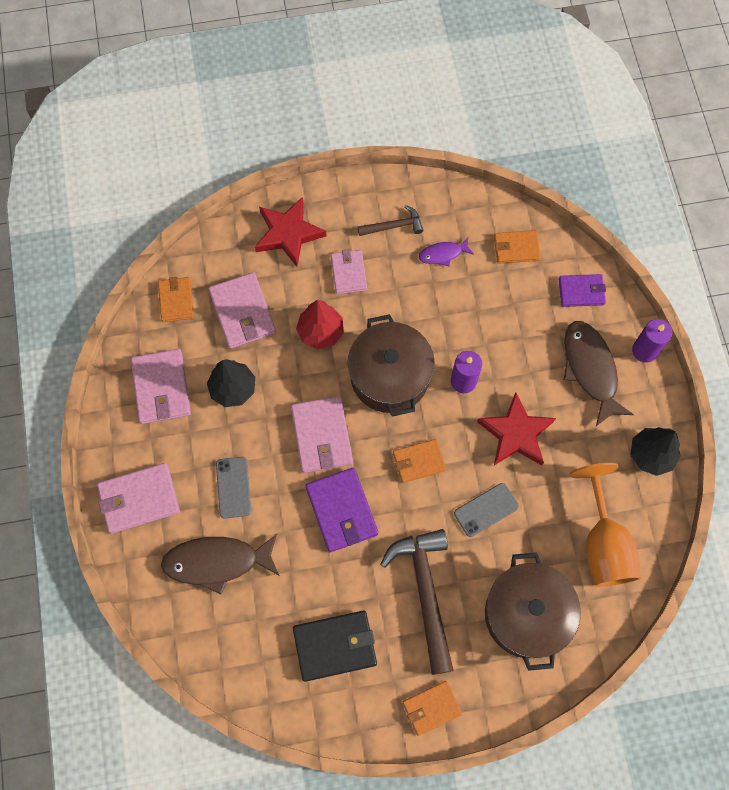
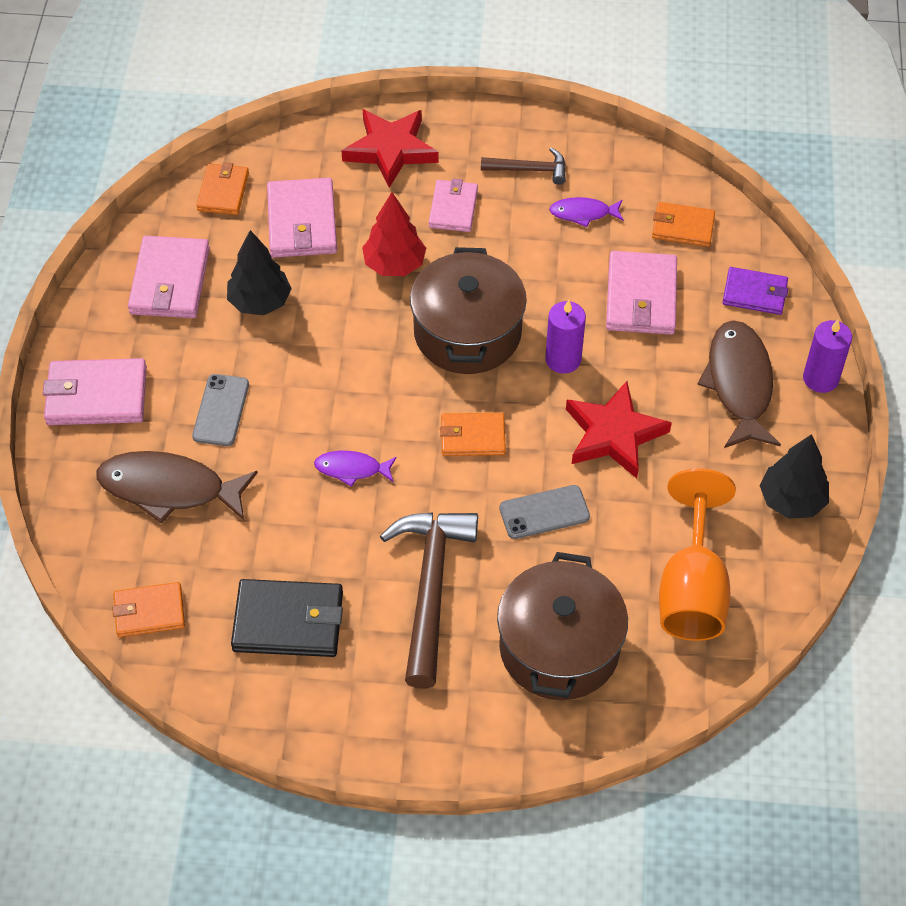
camera: 15 degrees right, 15 degrees down
pink wallet [291,396,353,473] -> pink wallet moved to [606,251,677,335]
purple wallet [305,468,378,552] -> purple fish [314,451,397,487]
orange wallet [402,681,462,736] -> orange wallet moved to [112,582,185,637]

